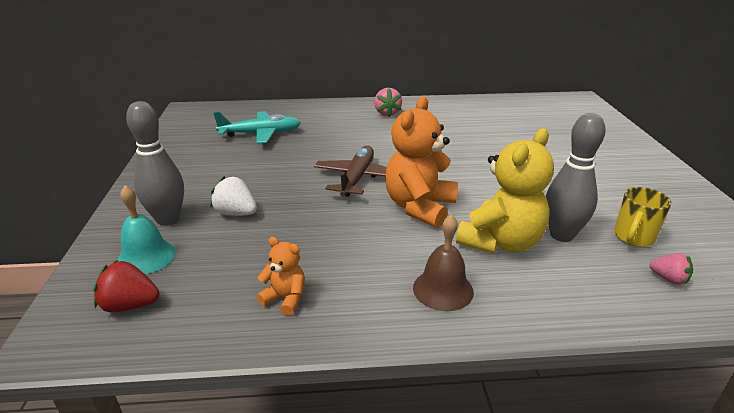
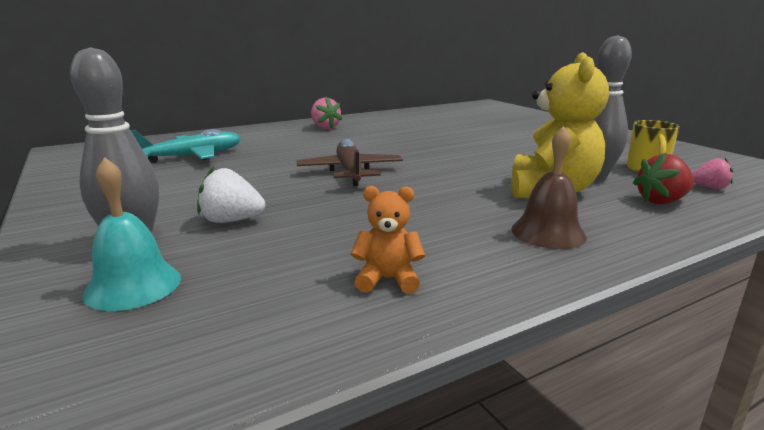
camera: 25 degrees left, 10 degrees down
red strawberry [93,260,160,312] -> red strawberry moved to [633,153,694,204]
orange teddy bear [385,96,458,228] -> none

